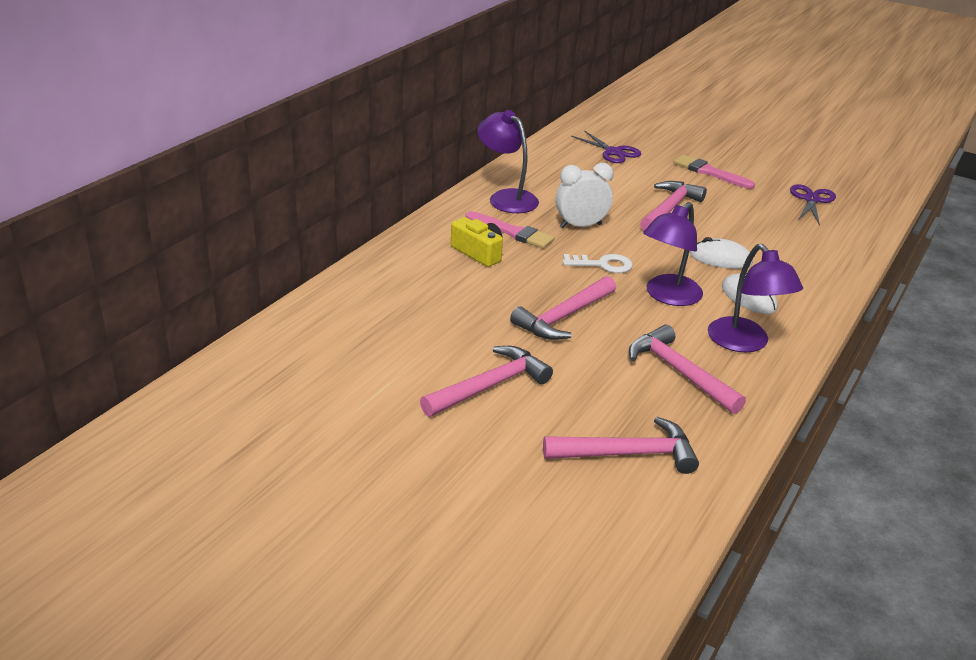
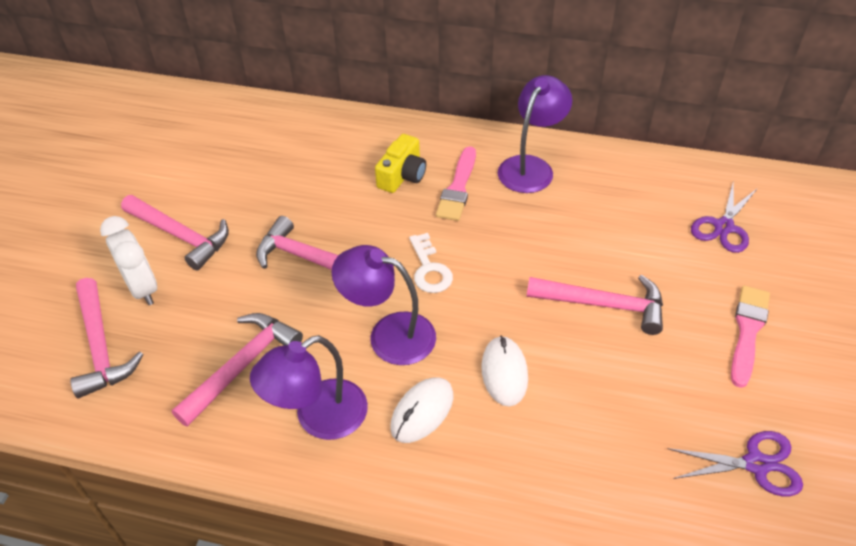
camera: 75 degrees right, 15 degrees up
white clock [556,163,614,228] -> white clock moved to [100,216,157,305]

